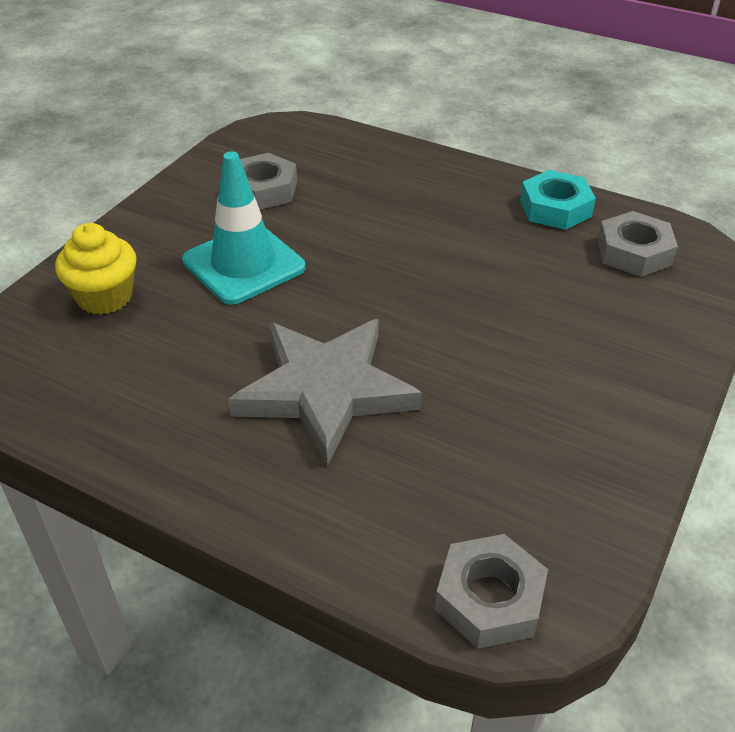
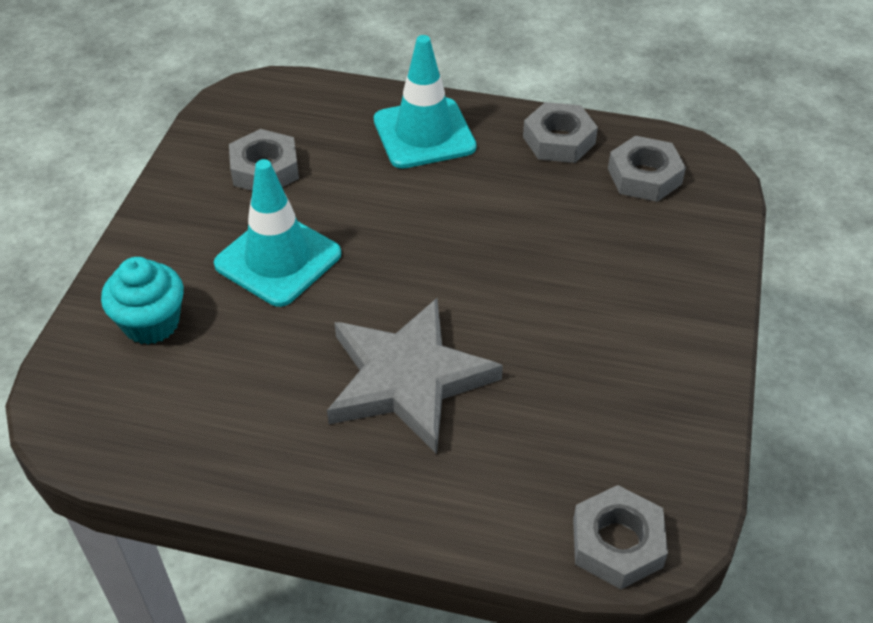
camera: 15 degrees left, 5 degrees up
yellow cupcake [55,223,137,315] -> turquoise cupcake [101,257,184,344]
turquoise nut [520,170,596,230] -> grey nut [523,102,598,163]
none -> turquoise traffic cone [374,35,477,169]

